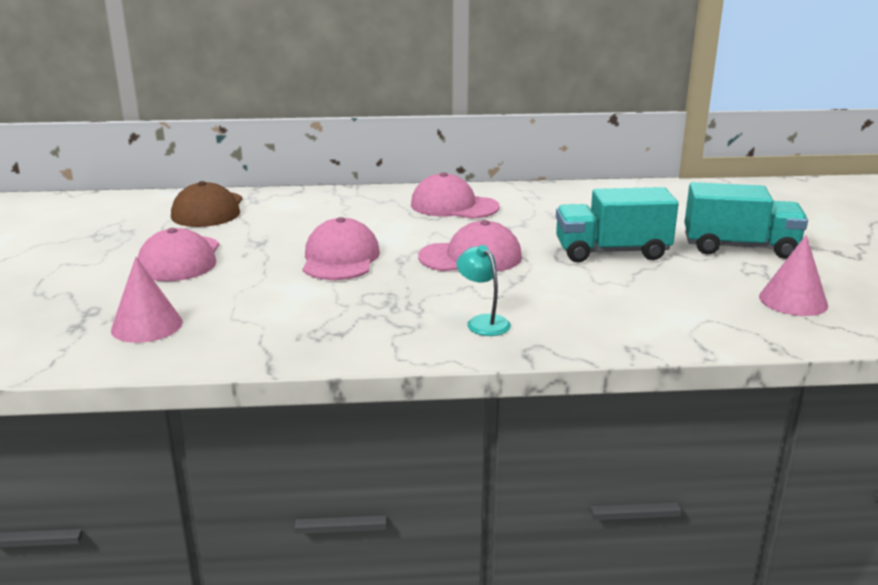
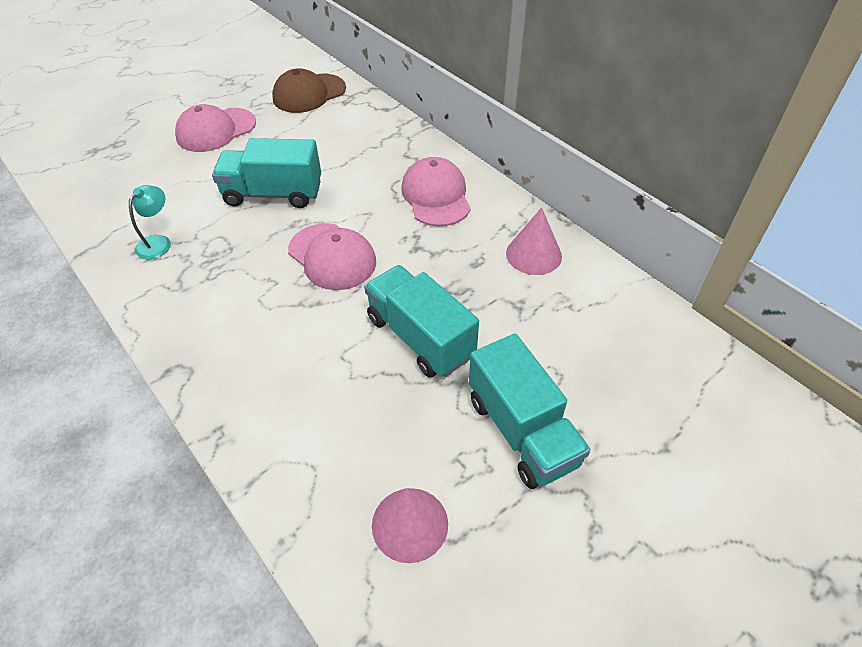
camera: 55 degrees right, 25 degrees up
pink cone [111,257,183,343] -> pink cone moved to [506,208,562,275]
pink cap [303,217,380,280] -> turquoise truck [212,138,321,208]
turquoise lamp [457,245,511,336] -> turquoise lamp moved to [129,185,171,259]

